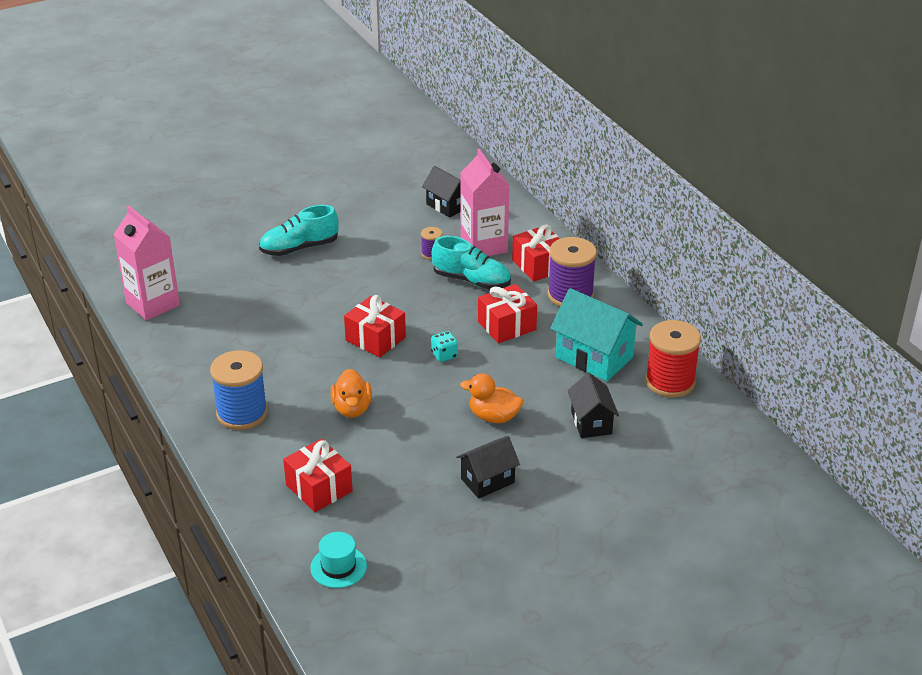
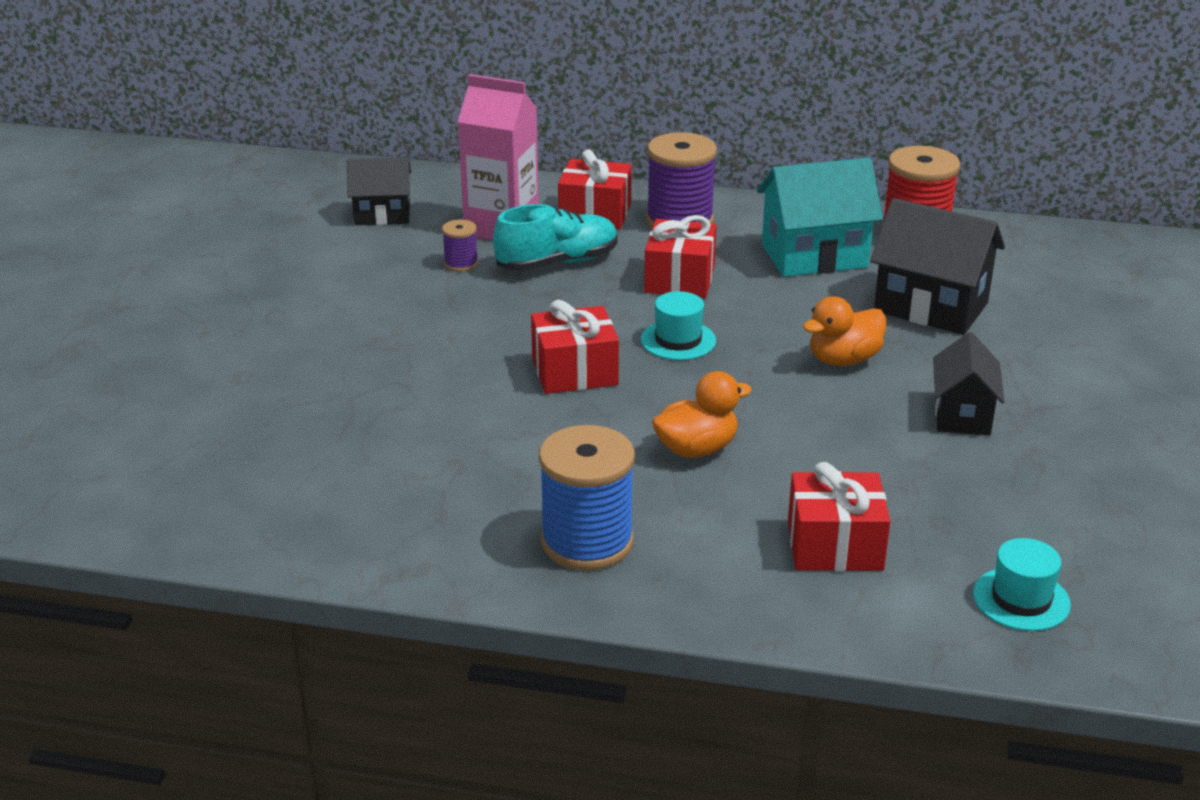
camera: 50 degrees left, 5 degrees down
pink carton [114,205,180,321] -> none
turquoise shoe [259,205,339,256] -> none
orange duck [331,369,372,417] -> orange duck turned 60 degrees counterclockwise [652,371,752,458]
turquoise dice [431,331,458,362] -> turquoise hat [641,291,716,360]
black house [567,373,619,438] -> black house [870,198,1005,335], size x1.59

